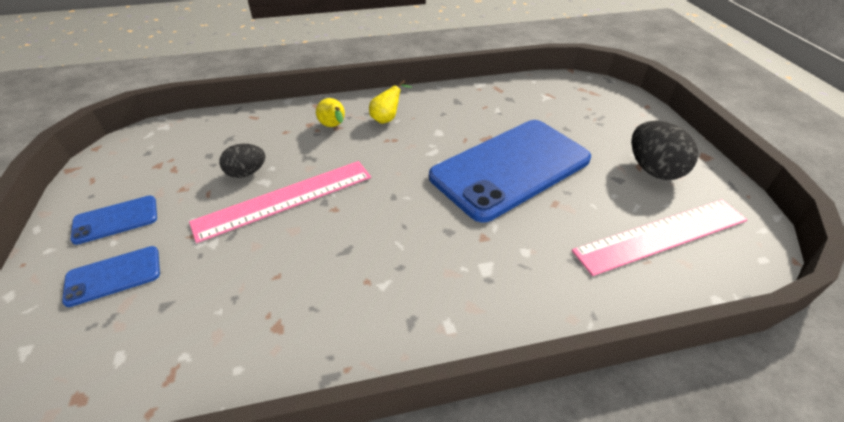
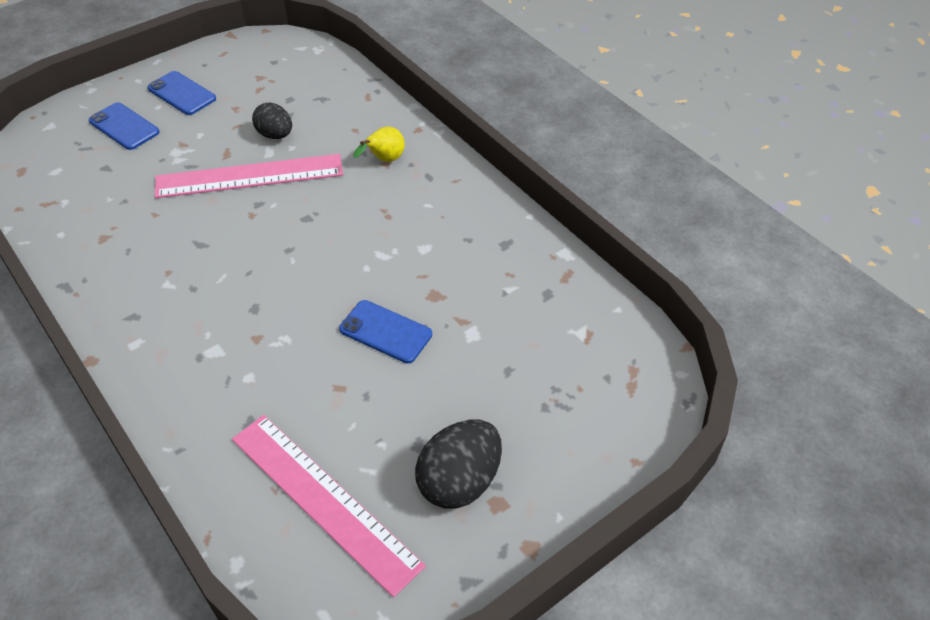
camera: 65 degrees right, 5 degrees up
pink ruler [189,161,371,243] -> pink ruler turned 45 degrees counterclockwise [155,154,343,198]
yellow pear [369,80,412,124] -> none
blue phone [429,120,591,223] -> blue phone [339,300,432,363], size x0.43

